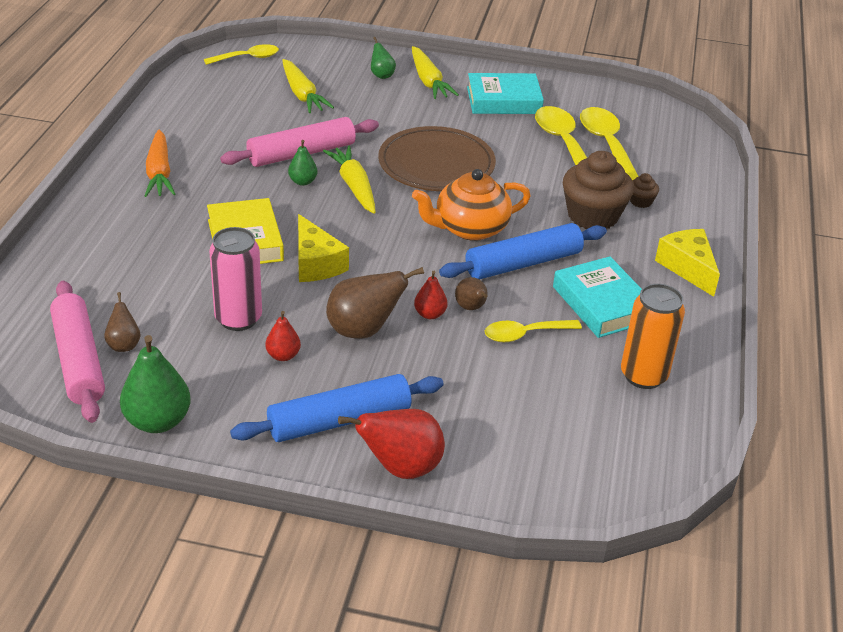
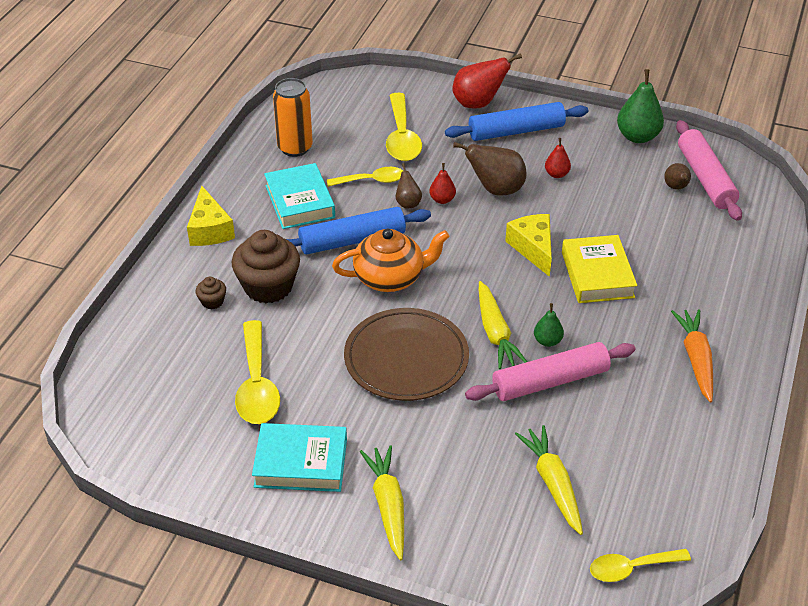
camera: 170 degrees left, 5 degrees up
pink can [209,227,262,331] -> none
green pear [371,37,396,79] -> none
yellow spoon [580,107,638,180] -> yellow spoon moved to [386,93,422,161]

